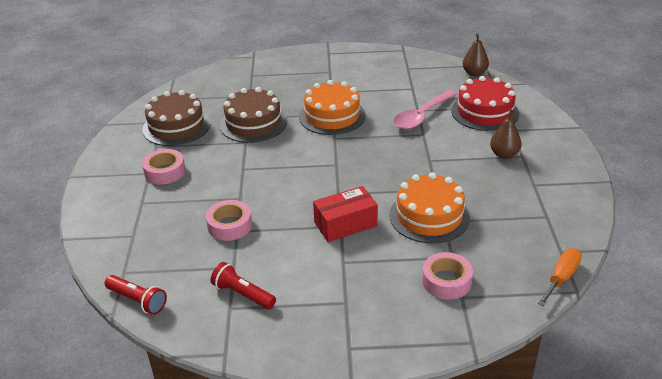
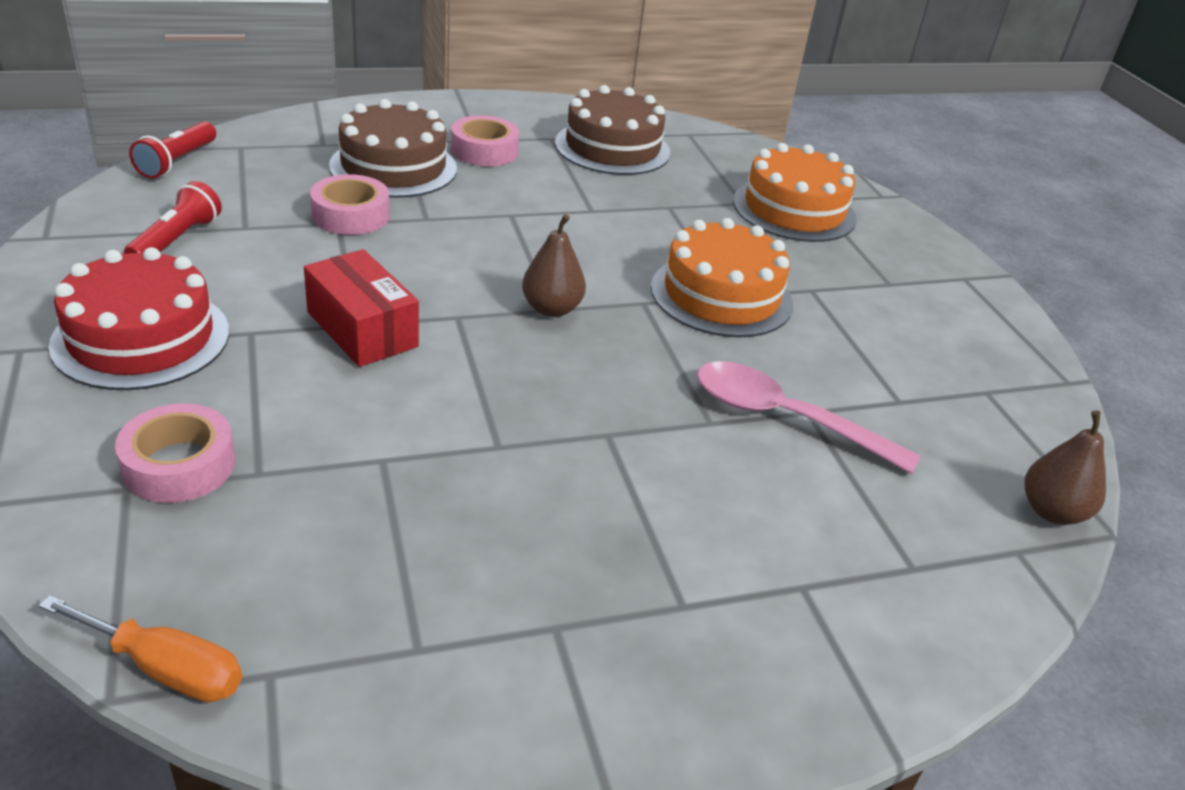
camera: 70 degrees right, 0 degrees up
brown cake [220,87,287,143] -> brown cake moved to [329,99,457,198]
orange cake [389,172,470,243] -> orange cake moved to [733,143,857,242]
red cake [451,76,519,131] -> red cake moved to [49,247,229,390]
brown pear [490,109,522,159] -> brown pear moved to [522,214,586,317]

